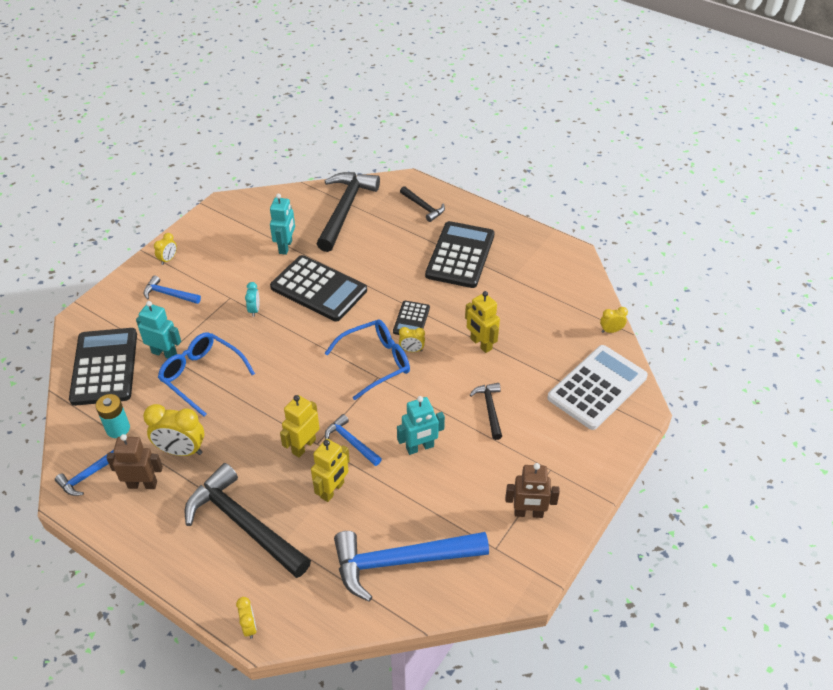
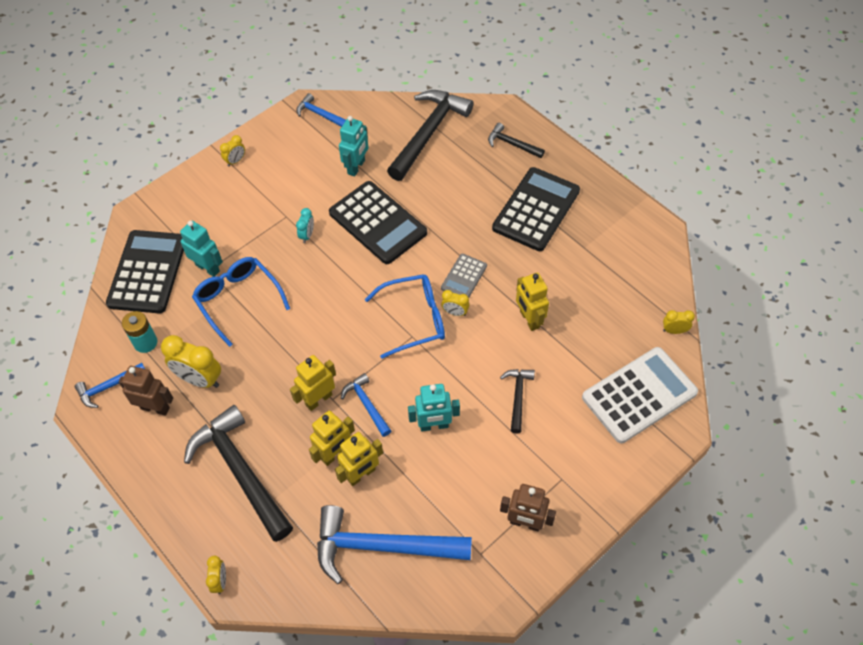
camera: 15 degrees right, 10 degrees up
blue hammer [143,275,201,304] -> blue hammer moved to [296,93,346,127]
black calculator [393,301,430,335] -> grey calculator [441,254,487,297]
black hammer [400,186,445,222] -> black hammer turned 150 degrees clockwise [488,123,545,158]
none -> yellow robot [335,432,383,486]

